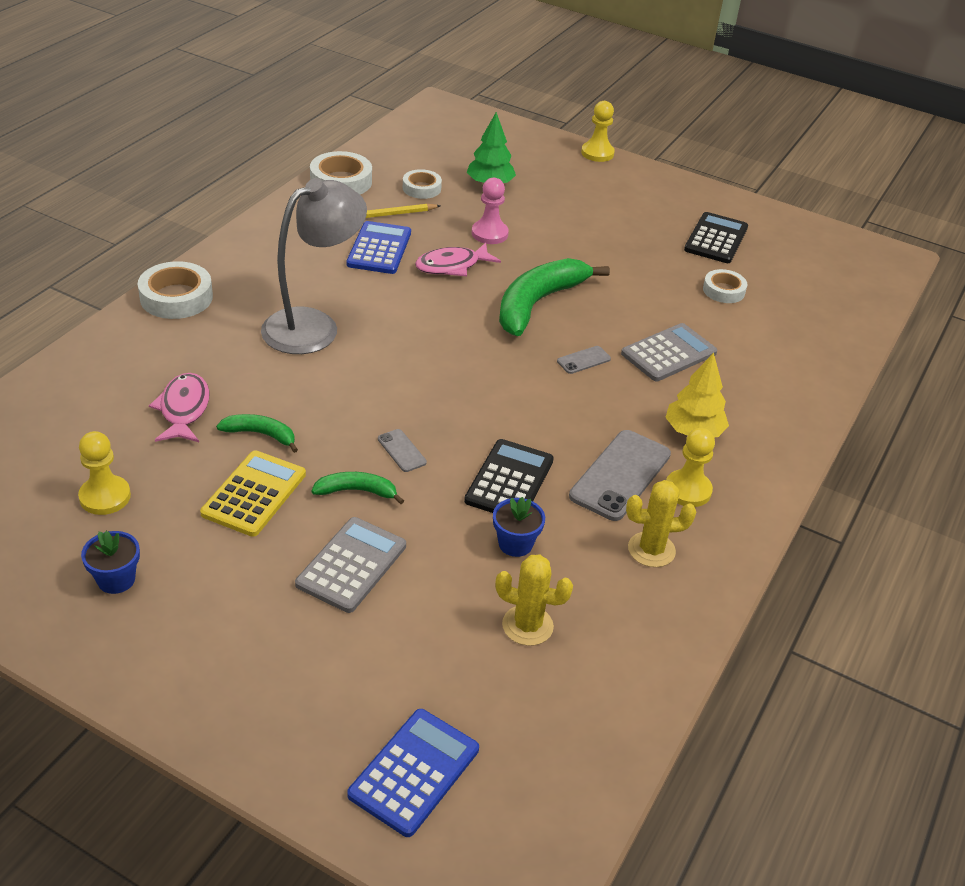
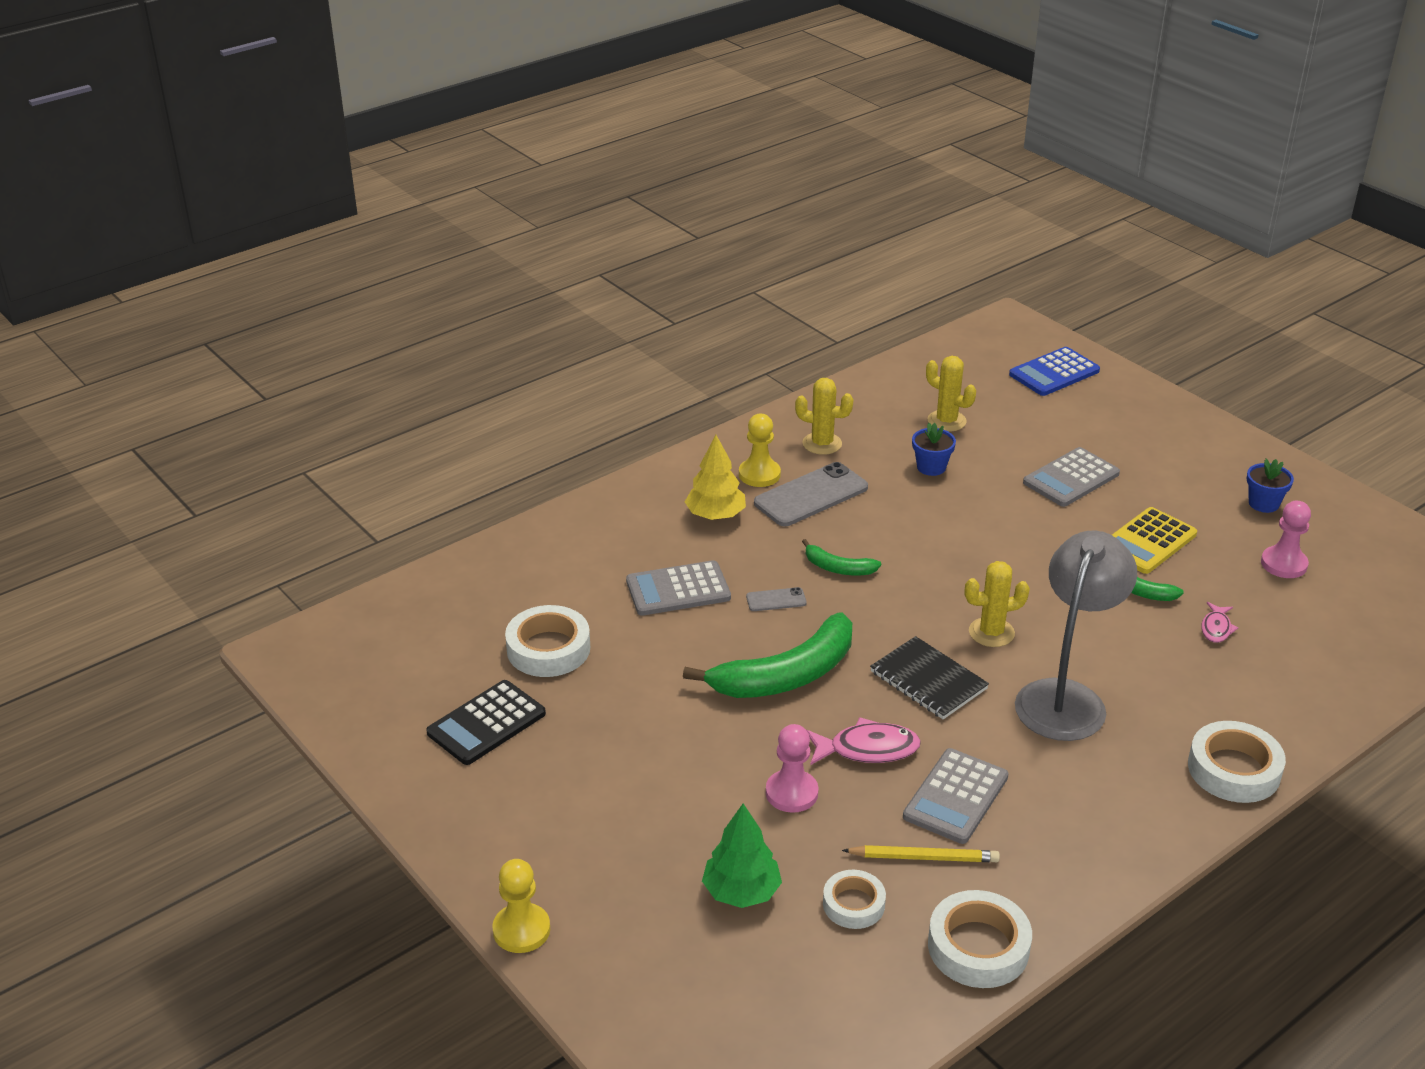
camera: 155 degrees left, 5 degrees down
yellow pawn [78,431,131,515] -> pink pawn [1261,501,1311,578]
pink fish [149,373,210,442] -> pink fish [1201,602,1239,643], size x0.59
grey lamp [261,178,367,354] -> grey lamp turned 135 degrees clockwise [1015,531,1137,741]
green banana [311,472,404,504] -> green banana moved to [802,539,881,575]
blue calculator [346,221,411,274] -> grey calculator [903,748,1009,844]
grey phone [378,429,427,472] -> none
black calculator [464,439,554,513] -> none
white tape [703,269,747,303] -> white tape [505,605,590,677], size x1.59
none -> black notebook [870,636,989,719]
none -> yellow cactus [965,561,1030,647]

